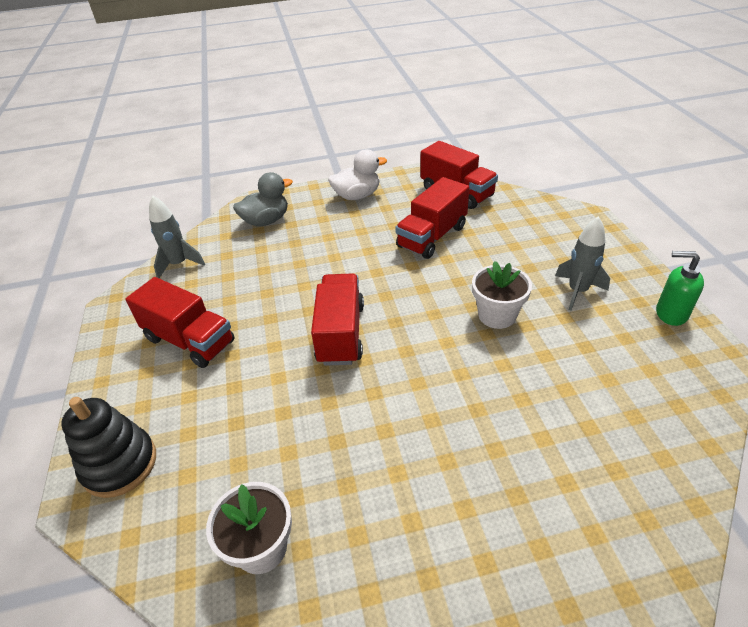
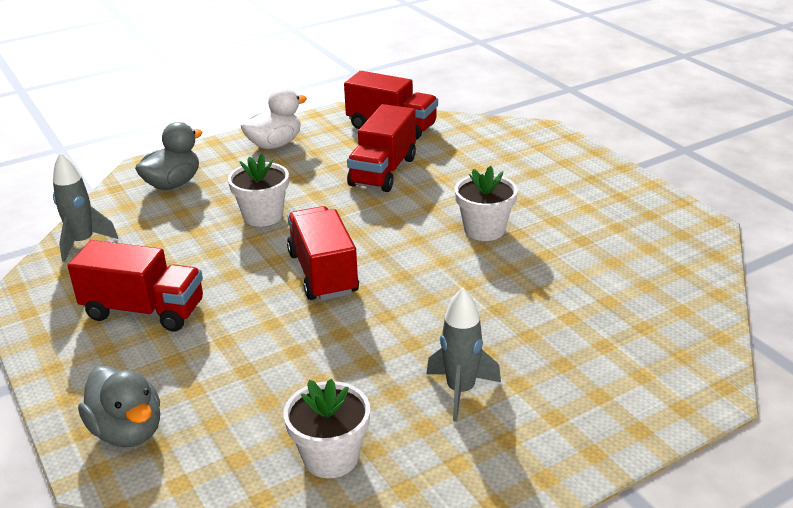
camera: 20 degrees left, 10 degrees down
black stacking toy [61,397,156,498] -> grey duck [78,366,160,447]
grey rocket [555,216,610,310] -> grey rocket moved to [426,288,501,421]
green soap dispenser [656,251,704,326] -> none
none -> white flower pot [228,154,289,226]

